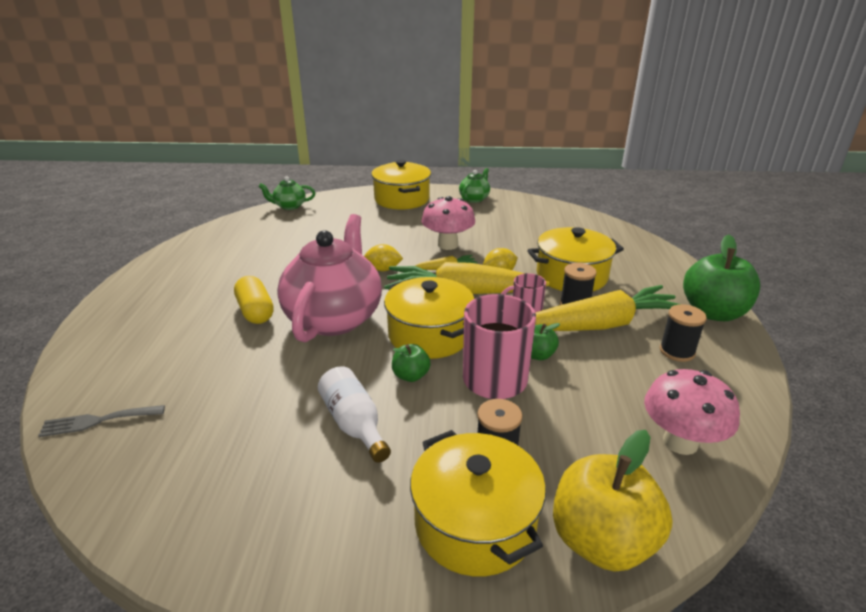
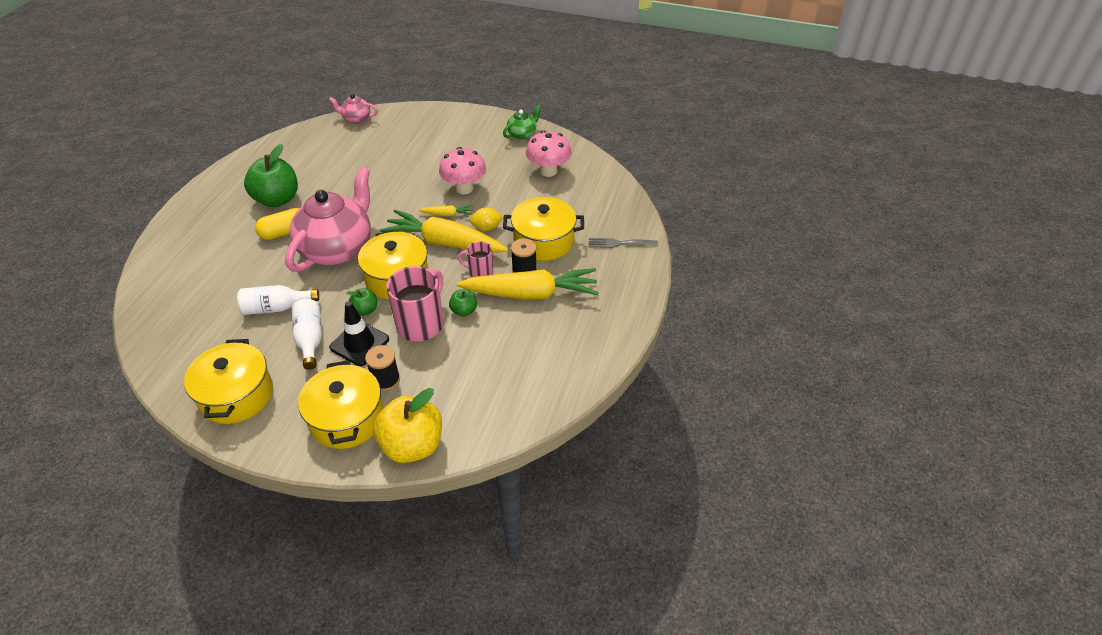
camera: 15 degrees right, 15 degrees up
grey fork [38,405,165,437] -> grey fork moved to [589,238,658,248]
yellow capsule [234,276,274,324] -> yellow capsule turned 75 degrees clockwise [255,208,300,240]
green teapot [258,176,315,210] -> pink teapot [329,94,378,124]
yellow lemon [364,244,403,271] -> none
yellow pot [371,160,431,209] -> yellow pot moved to [184,339,273,424]
pink mushroom [644,369,740,455] -> pink mushroom moved to [526,131,572,177]
black spool [660,304,707,362] -> none
green apple [683,235,760,321] -> green apple moved to [244,144,298,207]
none -> white bottle [237,285,319,315]
none -> black traffic cone [329,301,389,366]

